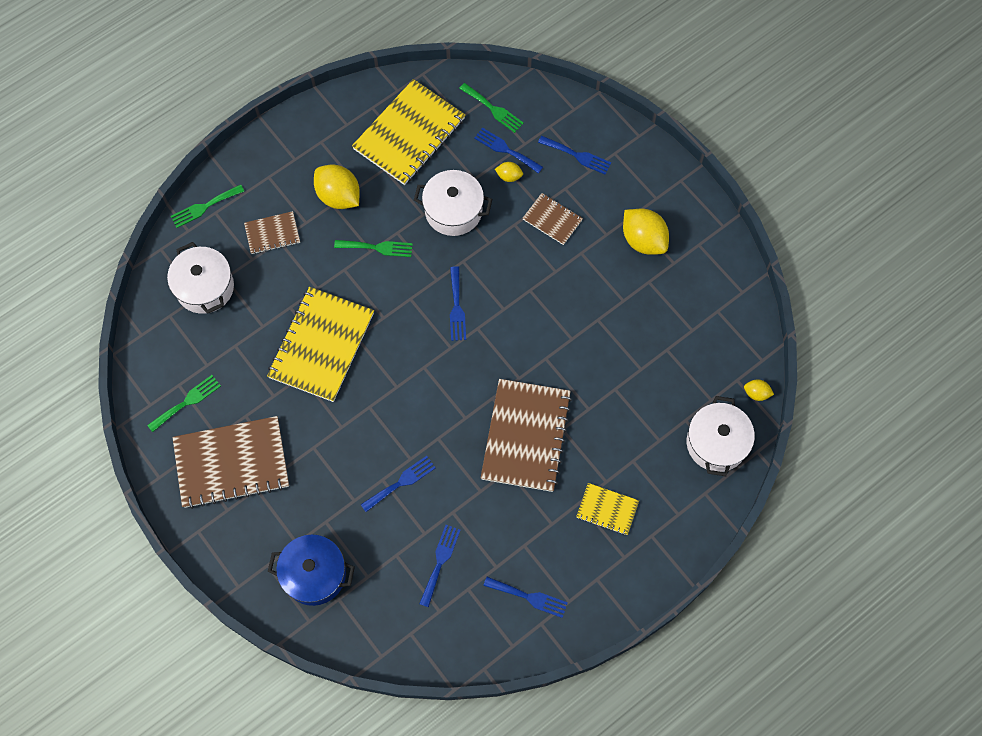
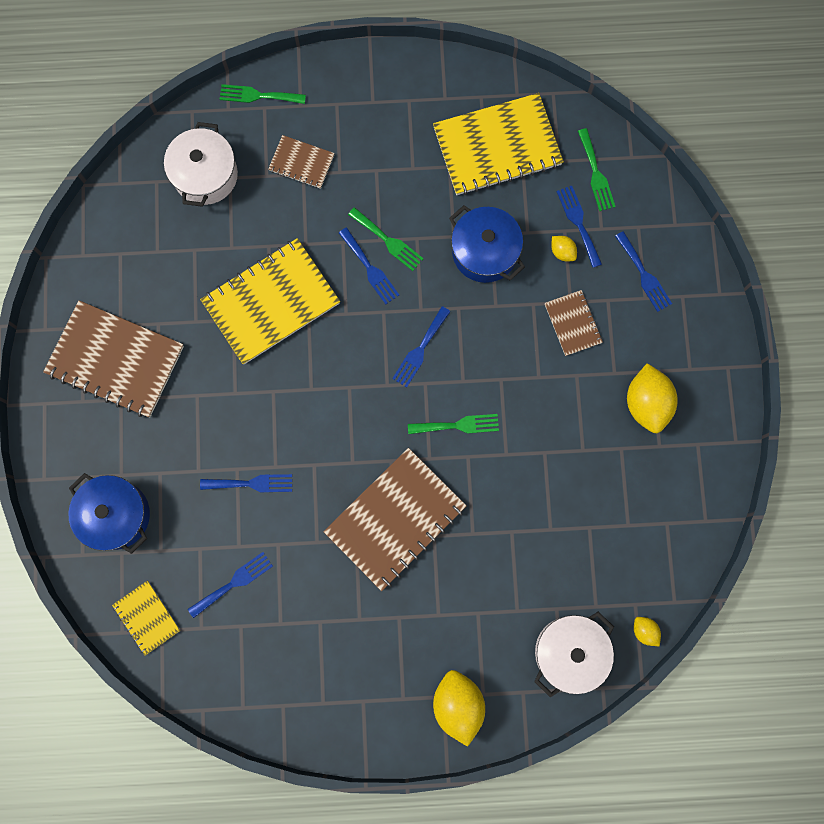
camera: 35 degrees right, 10 degrees up
green fork [147,375,221,432] -> green fork moved to [408,414,499,434]
yellow lemon [314,165,360,209] -> yellow lemon moved to [433,670,485,747]
white pot [414,170,493,236] -> blue pot [449,205,525,283]
blue fork [483,577,568,618] -> blue fork moved to [339,227,399,304]
yellow notebook [576,483,639,535] -> yellow notebook moved to [112,581,180,656]

